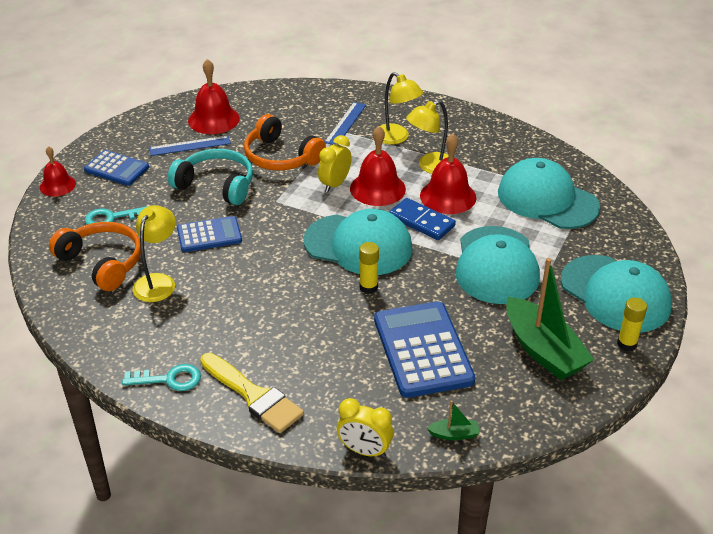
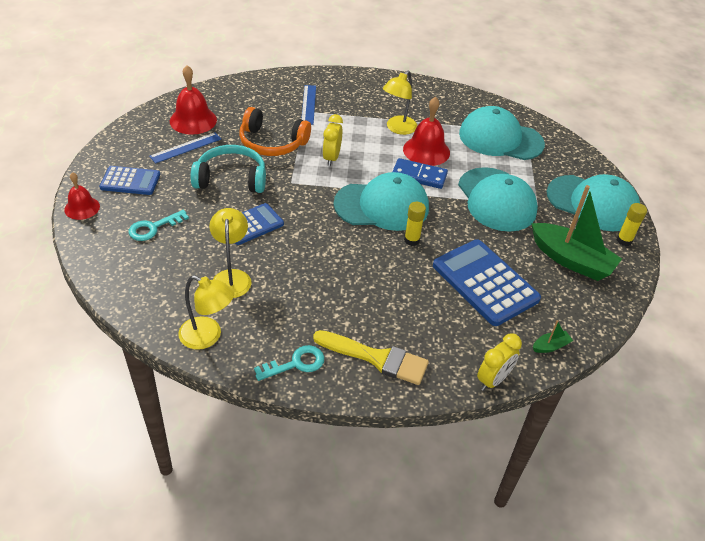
camera: 25 degrees left, 5 degrees up
orange headphones [49,222,141,291] -> none
yellow clock [337,398,393,458] -> yellow clock turned 45 degrees counterclockwise [477,333,522,391]
red bell [350,126,406,206] -> none
yellow lamp [380,72,423,145] -> yellow lamp moved to [178,275,234,350]

